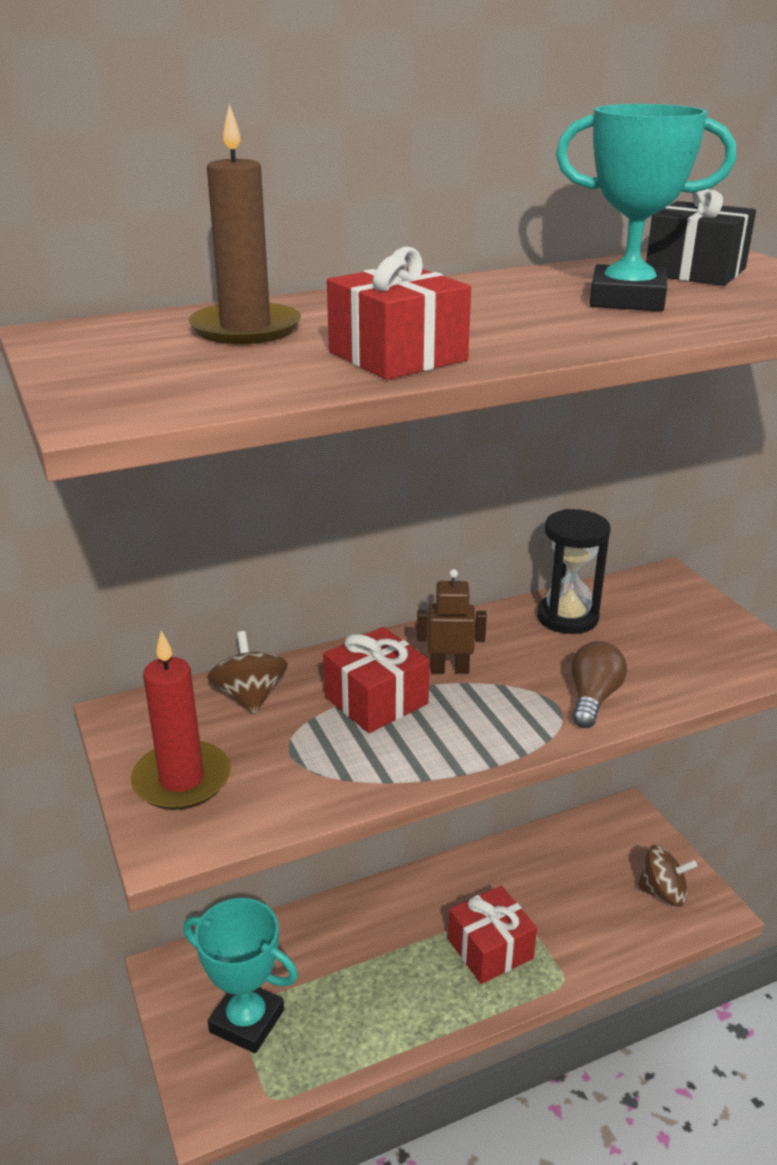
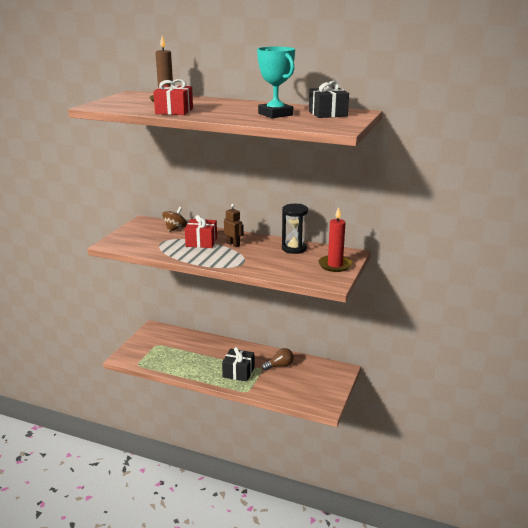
camera: 45 degrees right, 5 degrees down
red candle [131,631,231,810] -> red candle moved to [318,207,353,272]
turquoise trophy [183,898,298,1053] -> none
red gift [448,886,537,984] -> black gift [222,347,254,382]
brown light bulb [571,641,627,728] -> brown light bulb moved to [262,348,294,370]
brown spinning top [637,845,697,907] -> none

